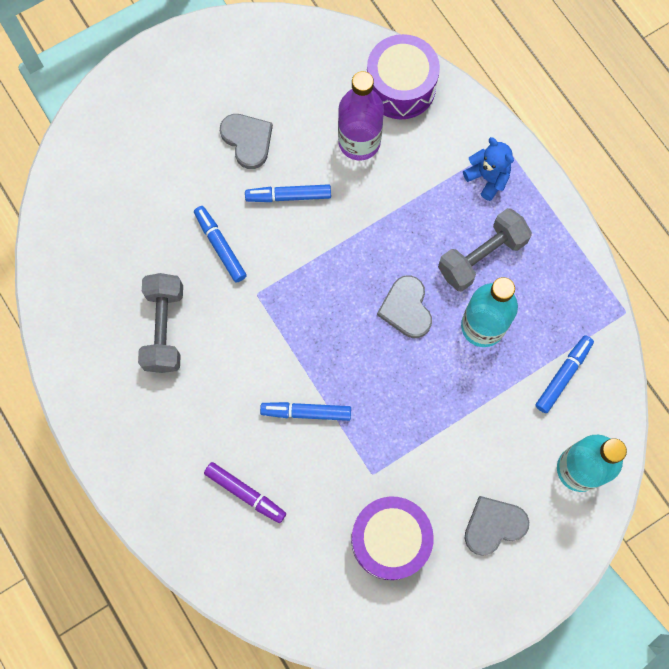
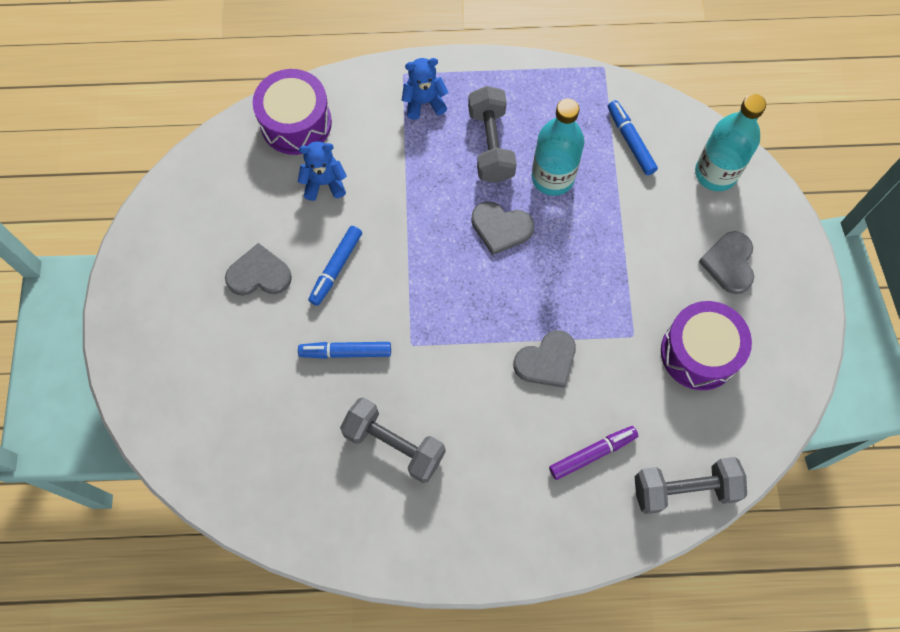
camera: 60 degrees left, 5 degrees down
blue marker [260,402,351,421] -> grey heart [513,330,576,388]
purple bottle [338,71,384,160] -> blue teddy bear [298,141,347,201]
none -> grey dumbbell [635,457,747,514]

